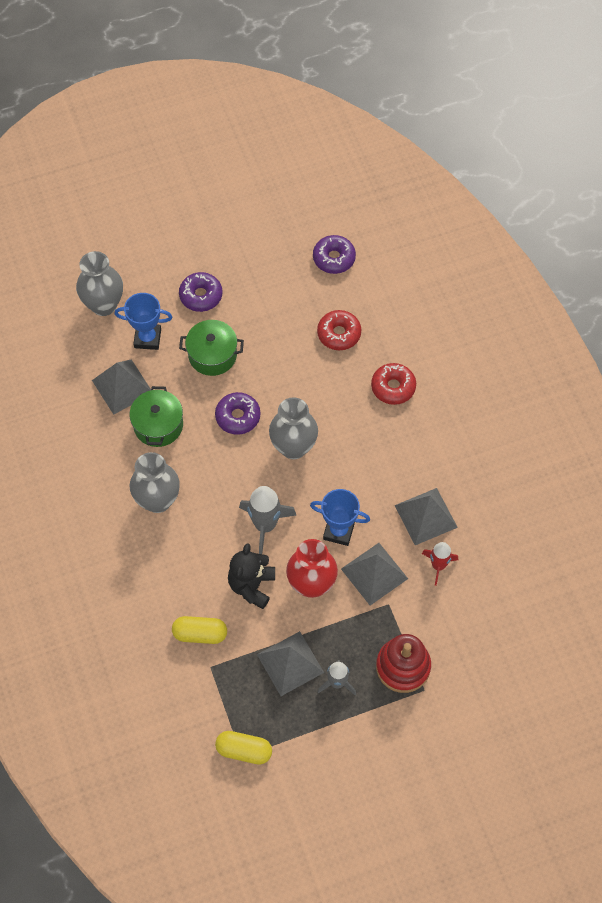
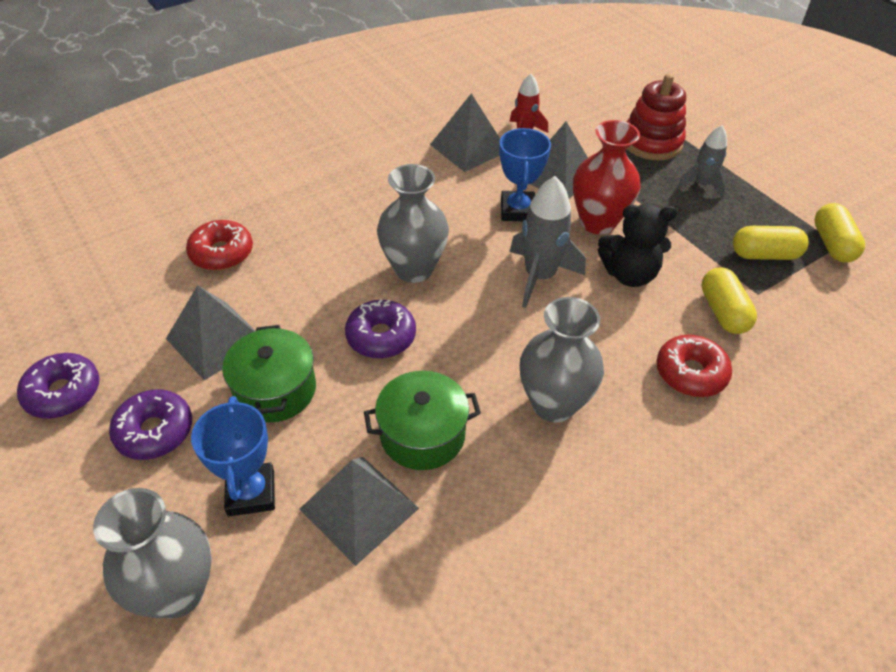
camera: 105 degrees left, 15 degrees down
grey pyramid [257,631,324,696] -> grey pyramid moved to [166,285,255,380]
purple donut [313,235,356,274] -> purple donut moved to [17,353,100,419]
red donut [371,363,416,405] -> red donut moved to [656,335,732,397]
none -> yellow capsule [733,226,809,260]

